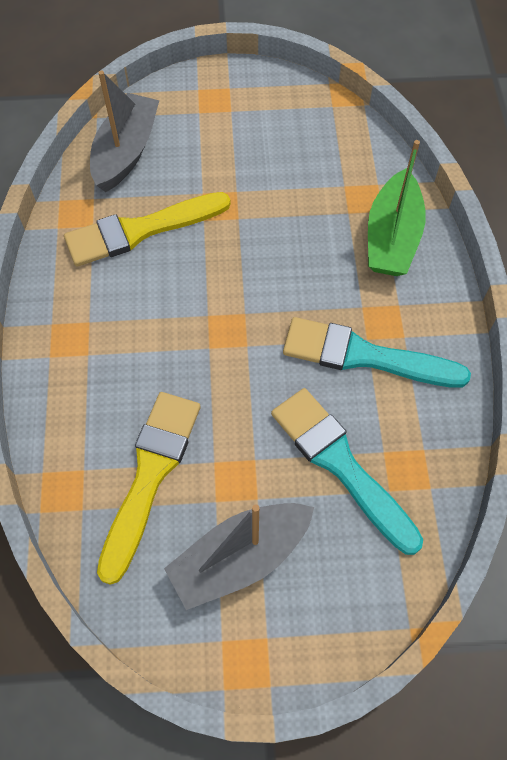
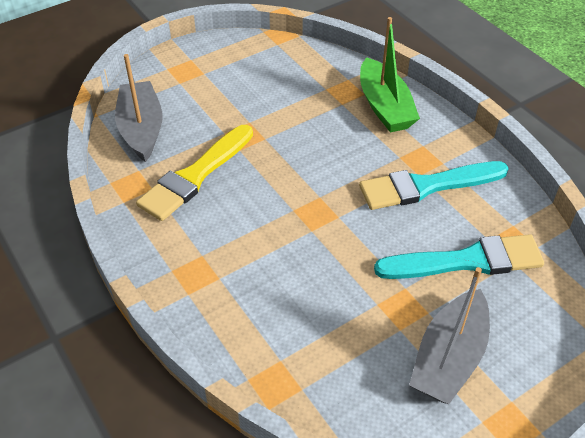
camera: 30 degrees left, 15 degrees down
yellow brush [97,392,201,585] -> none
turquoise brush [271,388,423,555] -> turquoise brush turned 150 degrees clockwise [374,234,544,279]

